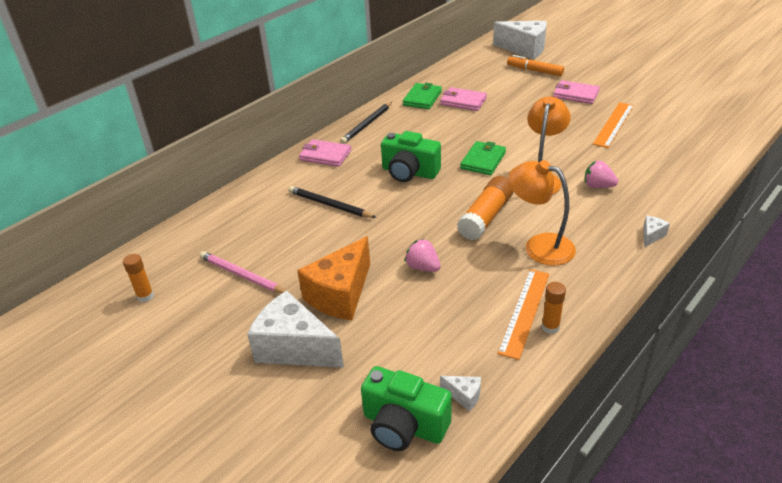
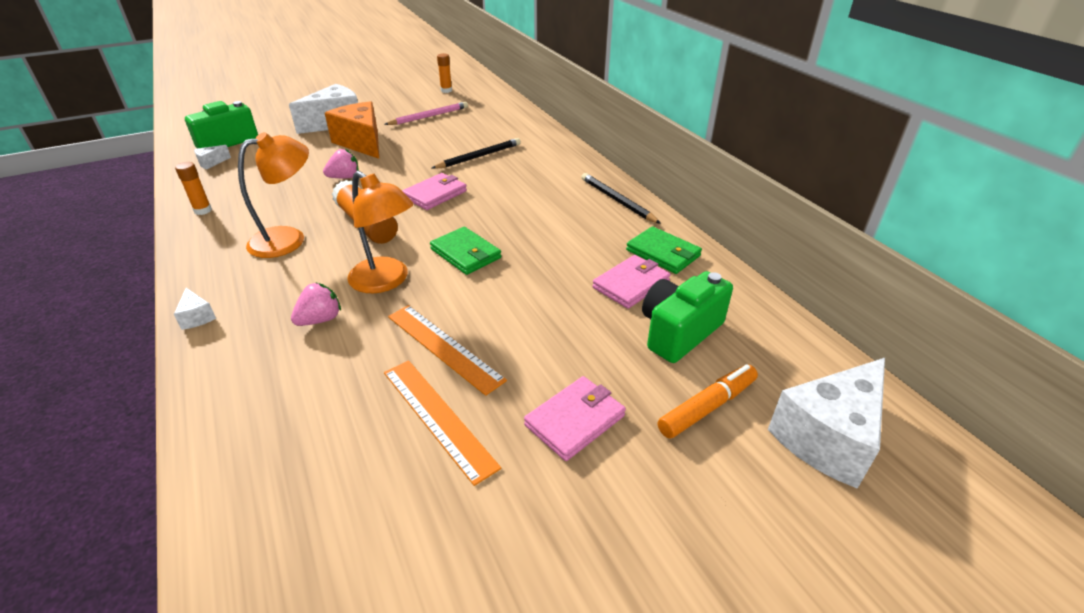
camera: 110 degrees right, 0 degrees up
pink wallet [299,139,351,167] -> pink wallet moved to [402,173,467,210]
green camera [381,131,441,182] -> green camera moved to [642,271,733,363]
orange ruler [497,269,550,360] -> orange ruler moved to [388,305,507,396]

